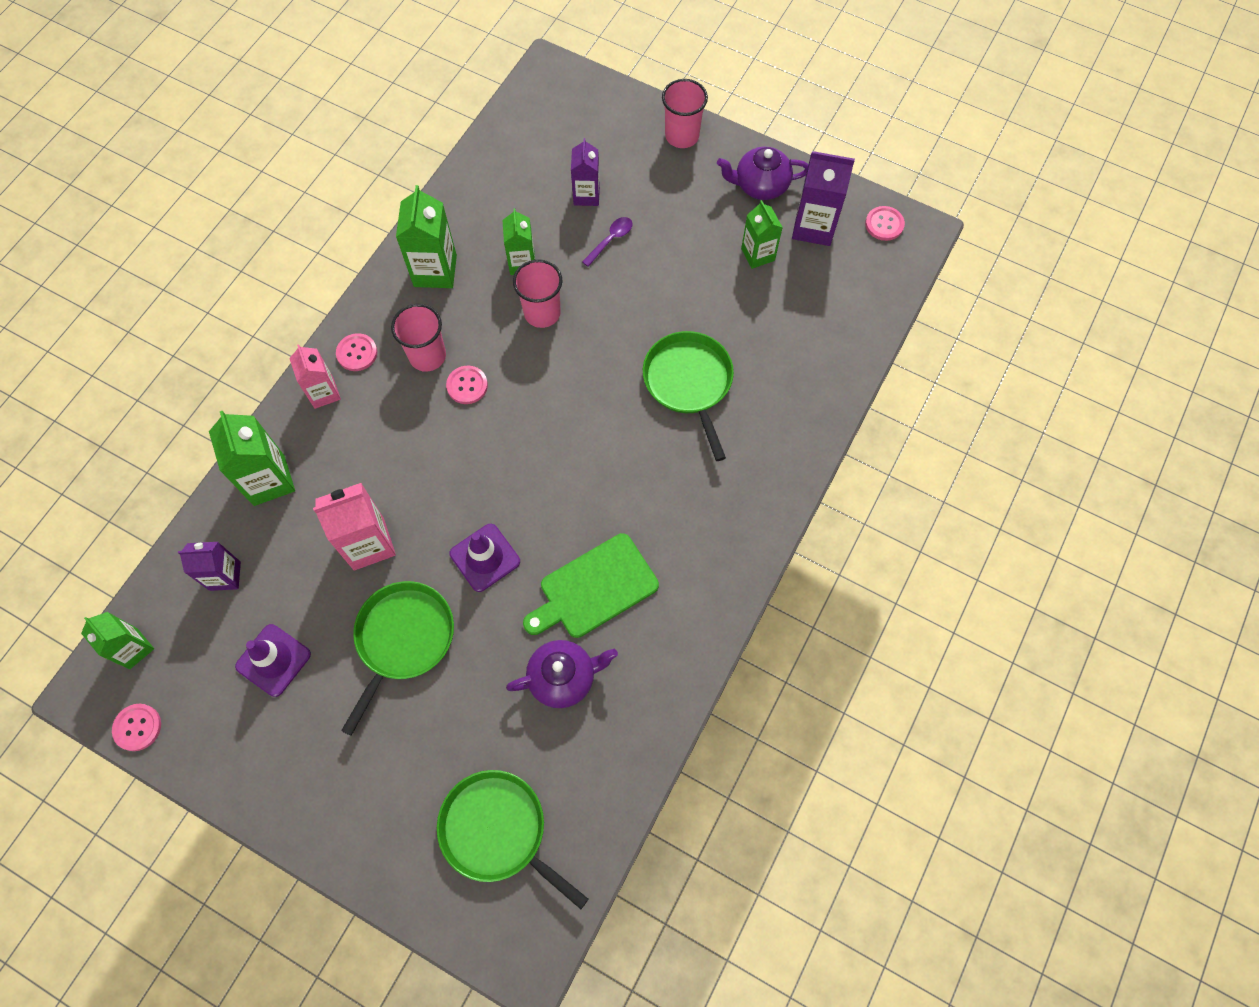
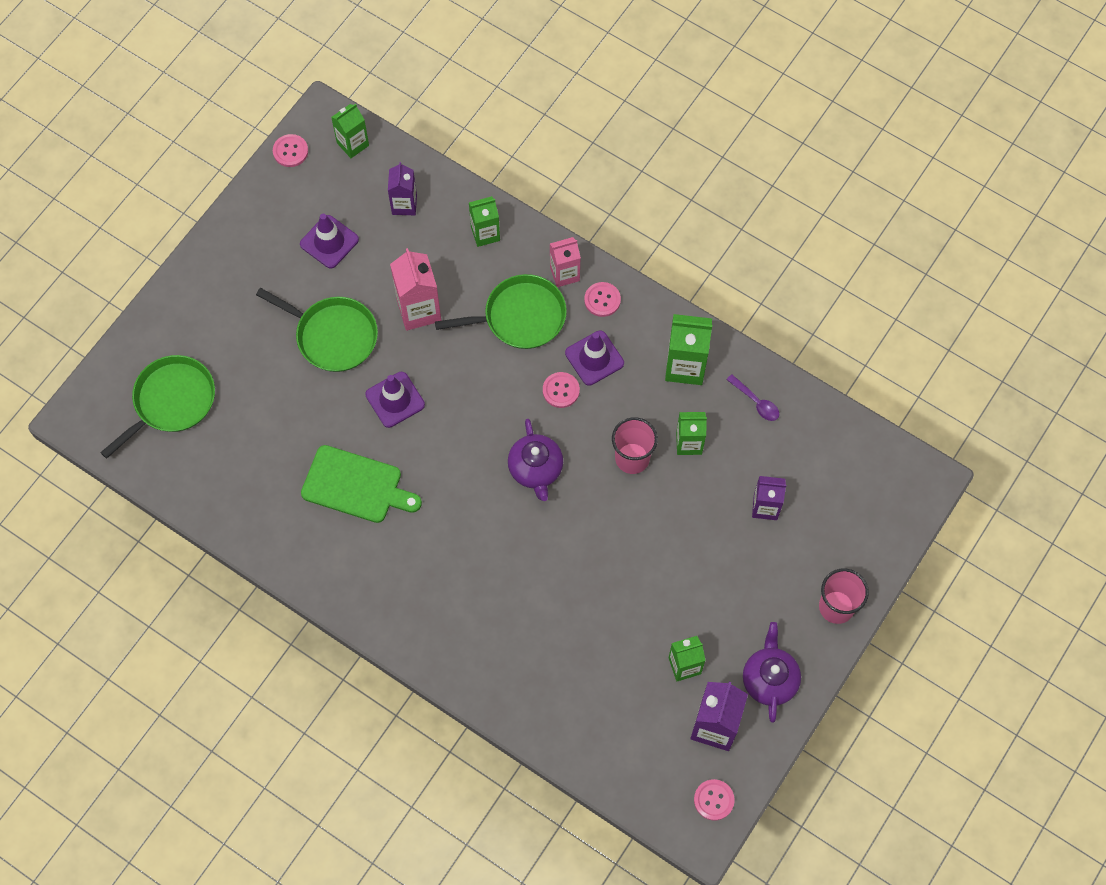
camera: 95 degrees right, 0 degrees up
green carton [209,411,295,506] -> green carton [469,196,500,247], size x0.66
pink cup [391,304,446,372] -> purple traffic cone [565,330,624,386]
purple teapot [506,640,618,708] -> purple teapot moved to [508,419,563,501]
green cutting board [523,533,659,638] -> green cutting board turned 135 degrees clockwise [301,445,422,523]
purple spoon [582,217,633,267] -> purple spoon moved to [726,374,779,421]
green pan [643,331,734,461] -> green pan moved to [435,274,567,349]

